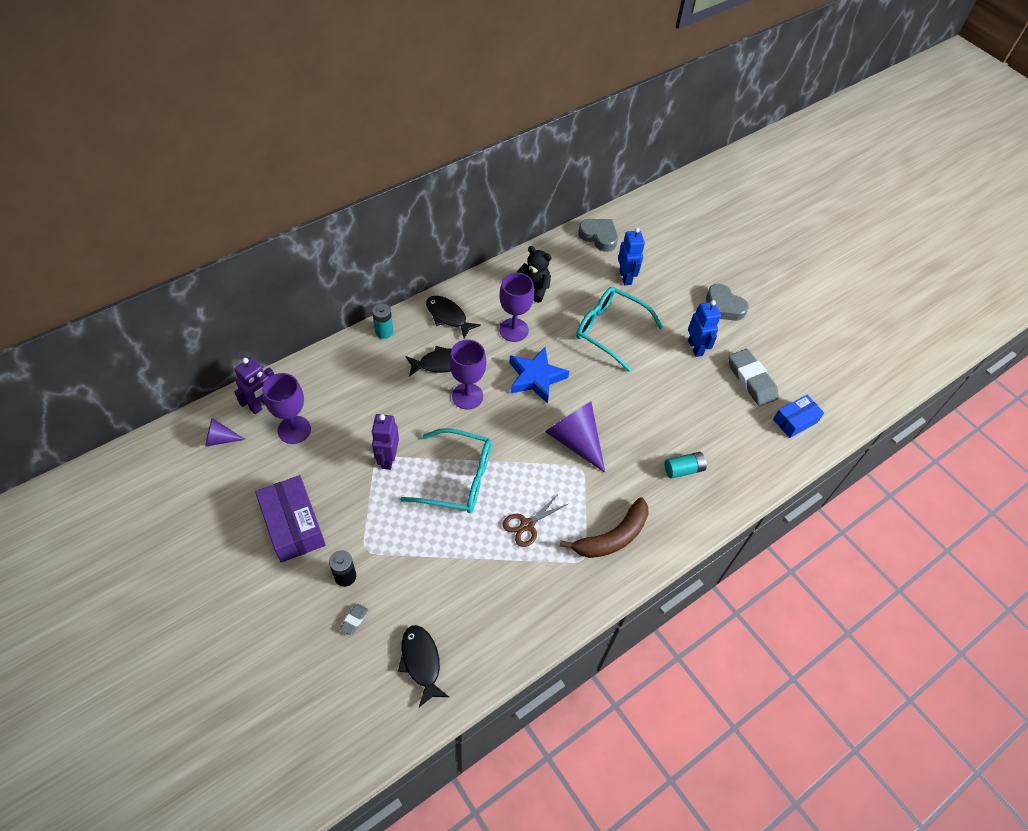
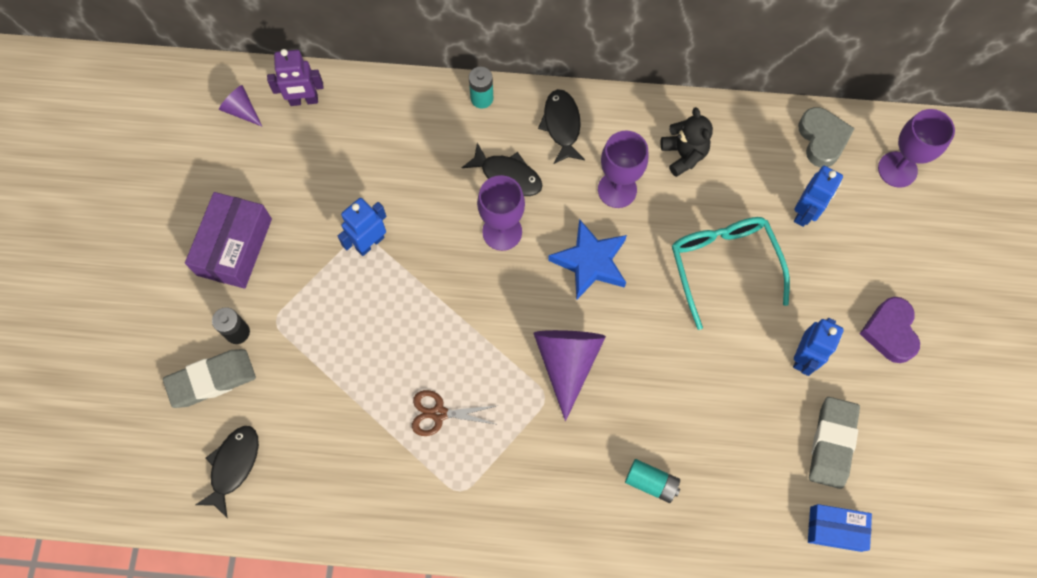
camera: 45 degrees right, 15 degrees up
purple goblet [262,373,311,444] -> purple goblet moved to [878,109,955,188]
grey eraser [340,604,368,635] -> grey eraser [163,349,256,408], size x2.28
purple robot [371,414,399,470] -> blue robot [338,198,386,256]
turquoise glasses [400,428,491,513] -> none
brown banana [560,497,649,558] -> none
grey heart [706,284,749,321] -> purple heart [859,297,920,363]

